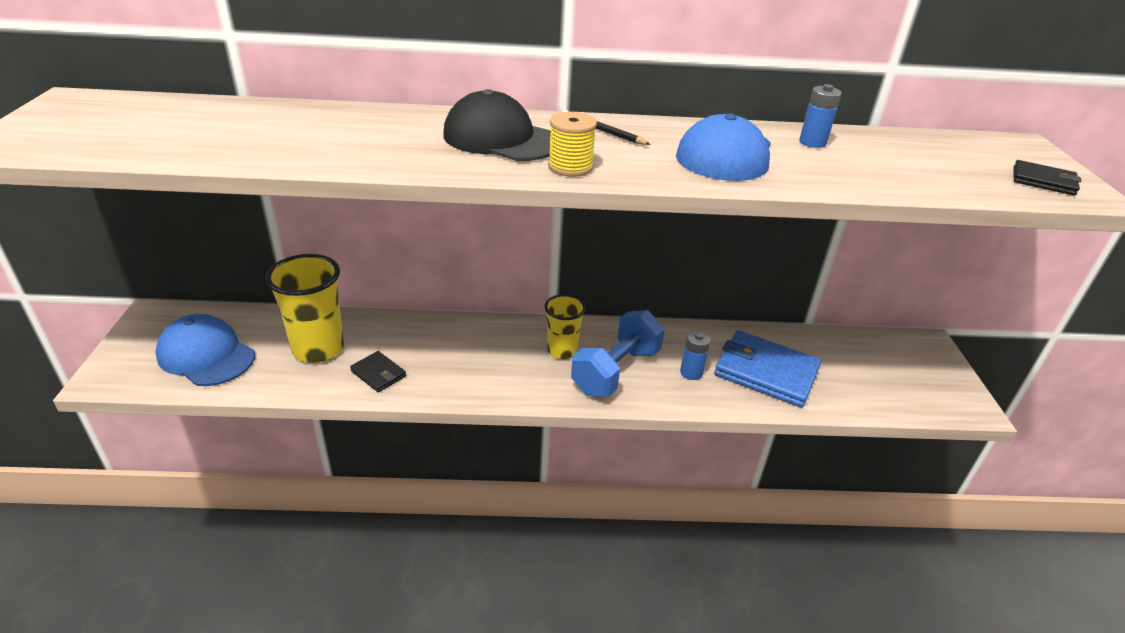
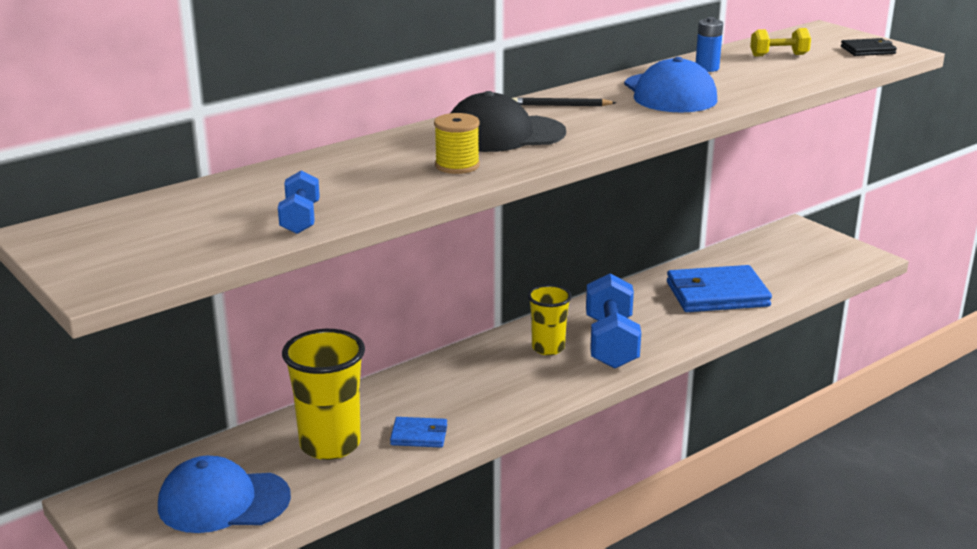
camera: 35 degrees left, 10 degrees down
black wallet [350,351,406,392] -> blue wallet [390,417,447,448]
yellow spool [548,112,597,176] -> yellow spool moved to [434,113,480,174]
blue battery [680,331,711,380] -> none
none -> blue dumbbell [278,170,320,234]
none -> yellow dumbbell [750,28,811,57]

